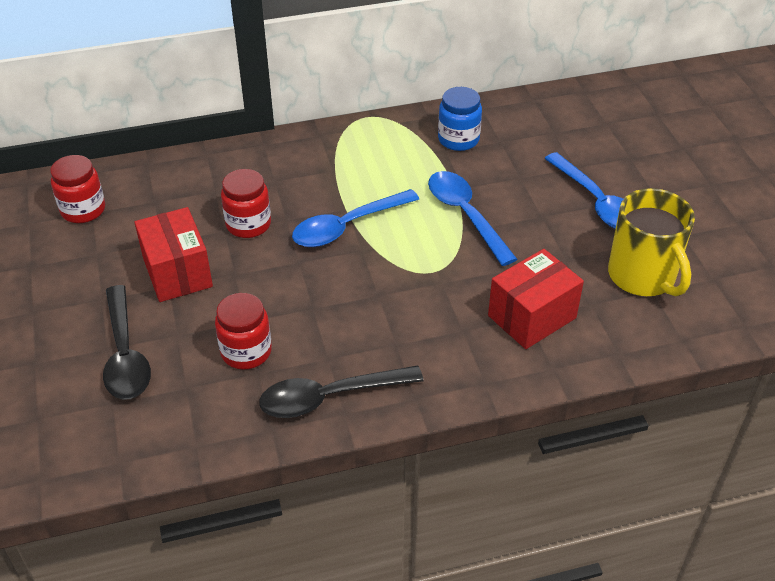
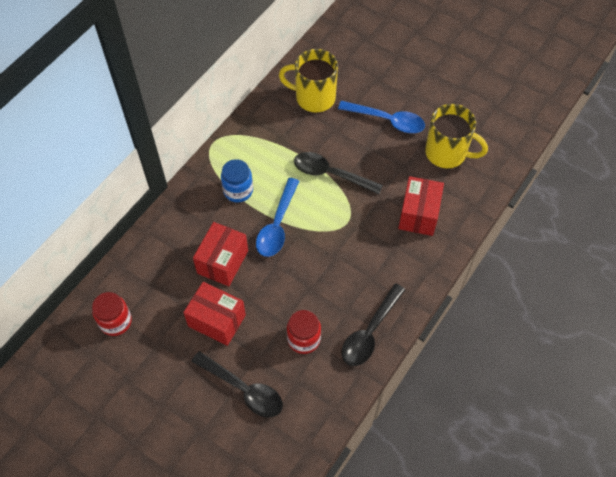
camera: 40 degrees left, 15 degrees up
red jar [221,169,271,238] -> red box [193,222,248,286]
blue spoon [428,171,517,266] -> black spoon [294,152,383,194]
blue jar [438,87,482,151] -> blue jar moved to [221,159,253,203]
none -> yellow mug [279,49,338,112]

